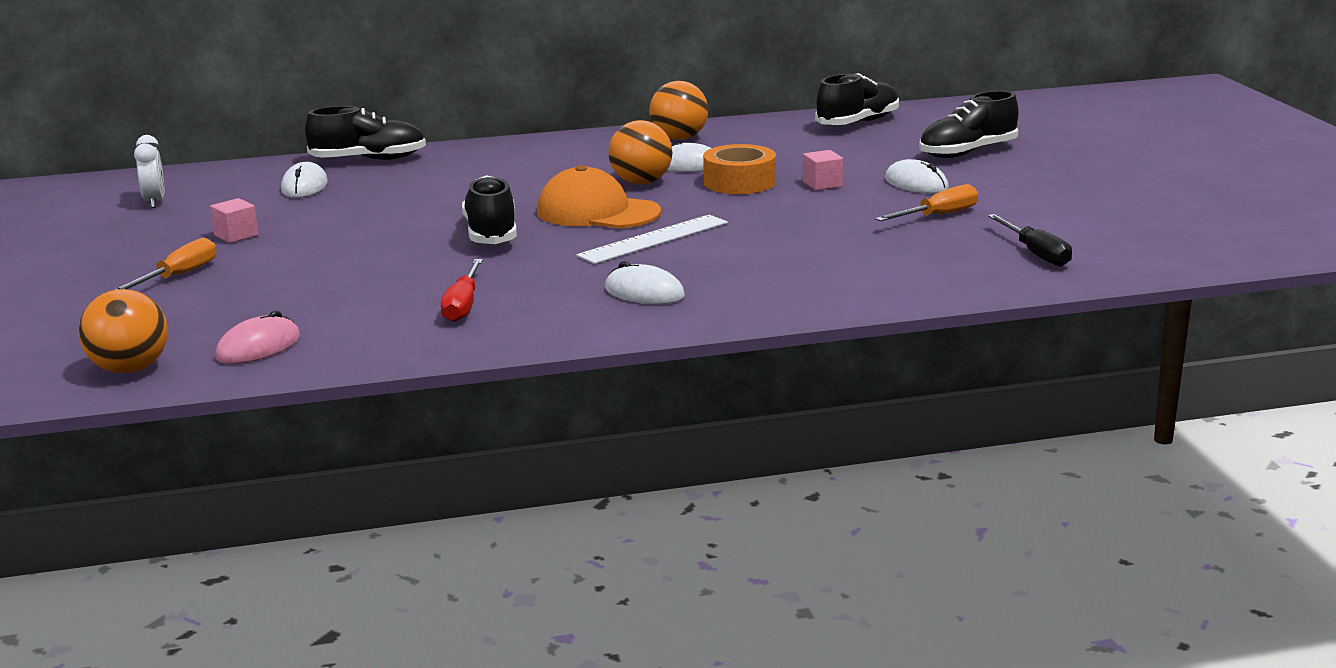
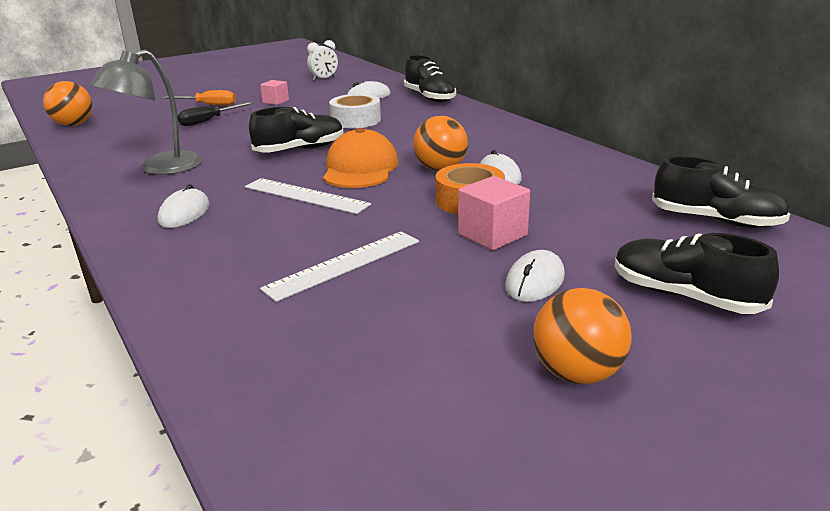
camera: 70 degrees right, 5 degrees up
pink mouse [215,311,300,364] -> none
red screwdriver [441,259,483,322] -> grey lamp [90,50,203,175]
orange ball [650,81,708,140] -> orange ball moved to [533,288,632,384]
pink cube [803,150,843,190] -> pink cube [458,176,530,250], size x1.59
orange screwdriver [875,184,978,221] -> none
black screwdriver [988,214,1072,267] -> black screwdriver moved to [177,102,253,126]
none -> white ruler [260,231,419,302]
none -> white tape [329,94,381,129]

